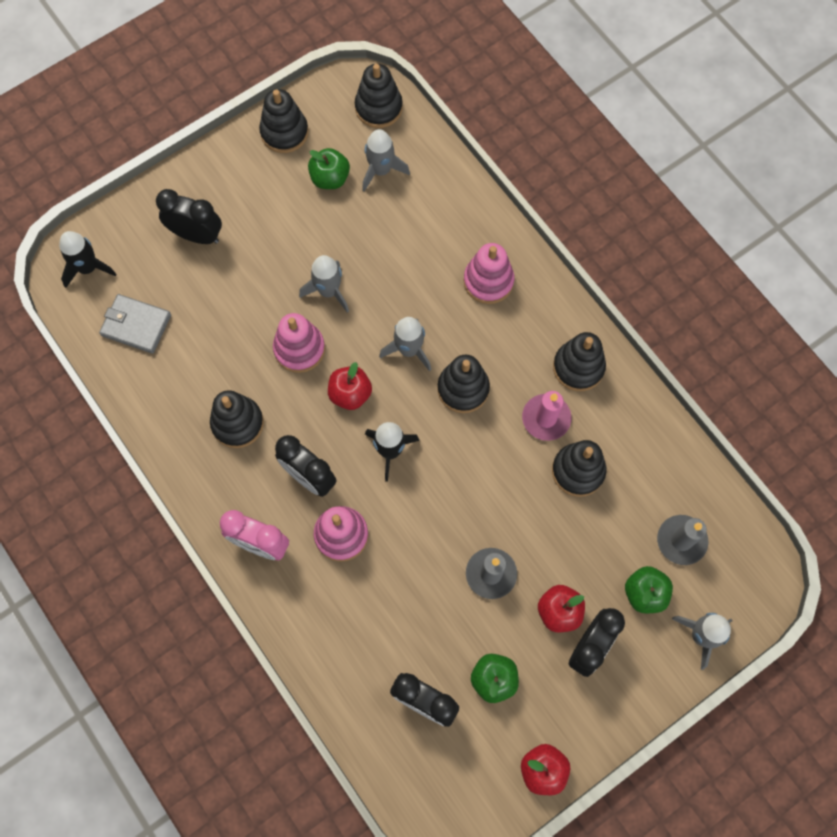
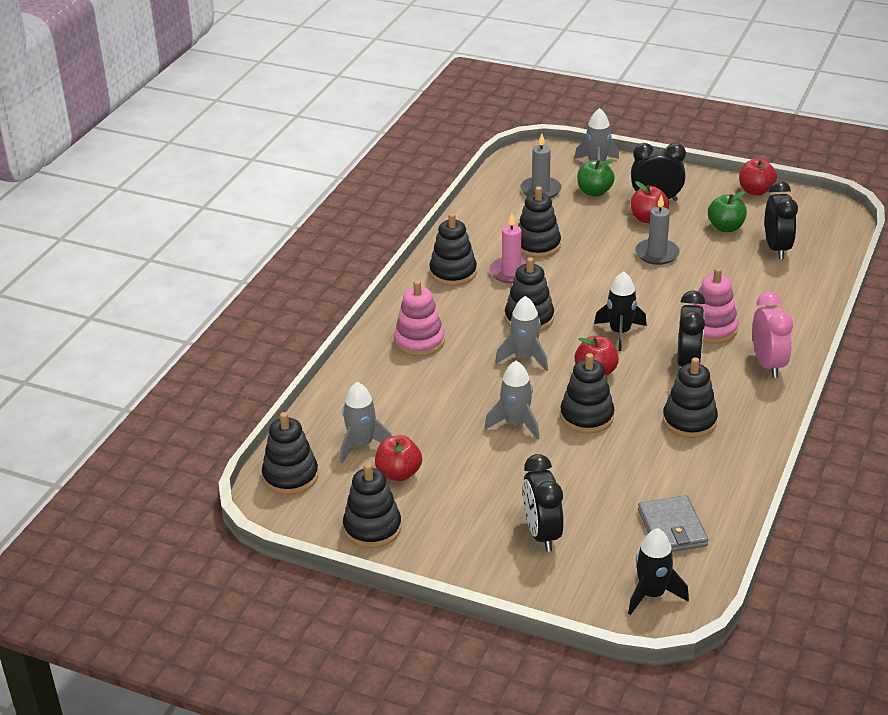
camera: 120 degrees left, 35 degrees down
pink stacking toy [273,313,325,373] -> black stacking toy [560,353,614,434]
green apple [308,148,350,189] -> red apple [375,435,422,481]

